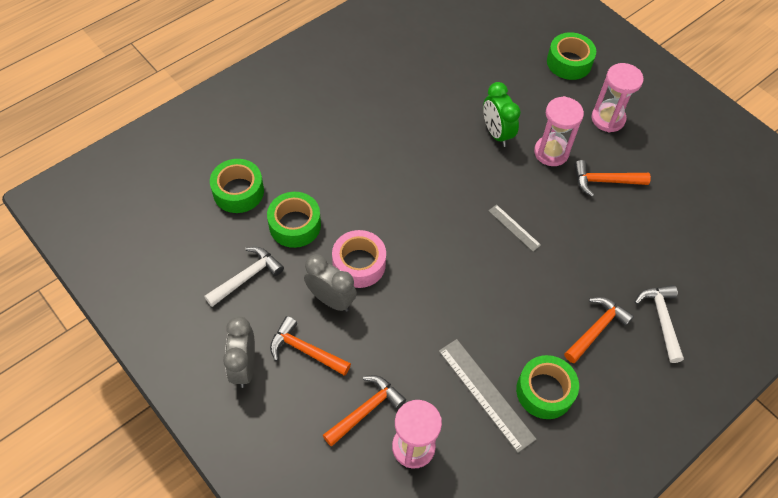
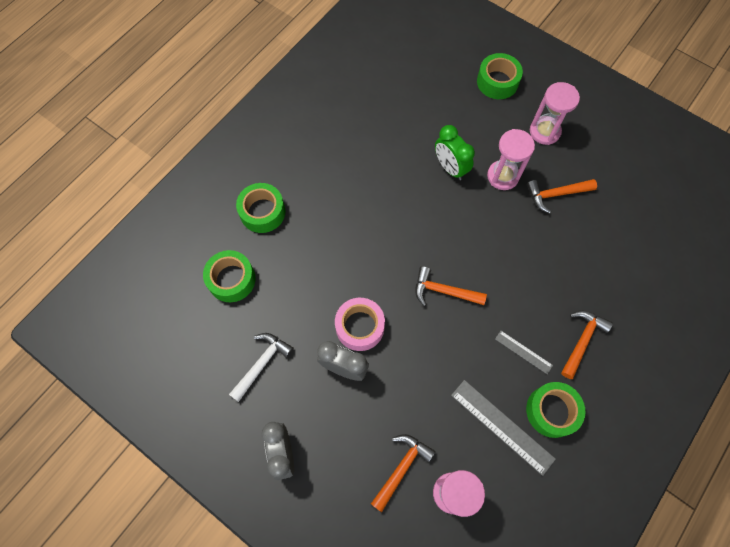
camera: 10 degrees left, 10 degrees up
green tape [267,192,321,248] -> green tape moved to [236,183,285,233]
orange hammer [270,316,351,376] -> orange hammer moved to [415,266,487,306]
grey ruler [488,204,541,252] -> grey ruler moved to [495,331,553,374]
white hammer [635,285,684,363] -> none

